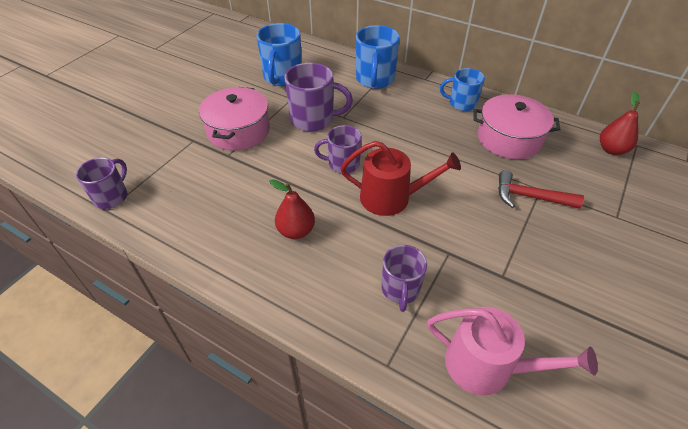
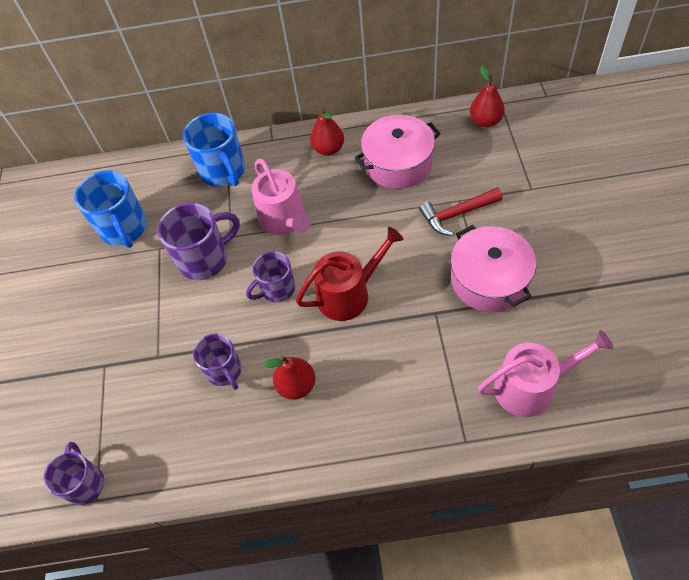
camera: 30 degrees left, 10 degrees up
pink pot [199,87,270,151] -> pink pot moved to [450,225,536,312]
purple mug [381,245,427,312] -> purple mug moved to [193,333,242,390]
blue mug [440,68,485,111] -> red pear [310,108,344,156]
none -> pink watering can [251,159,311,235]

